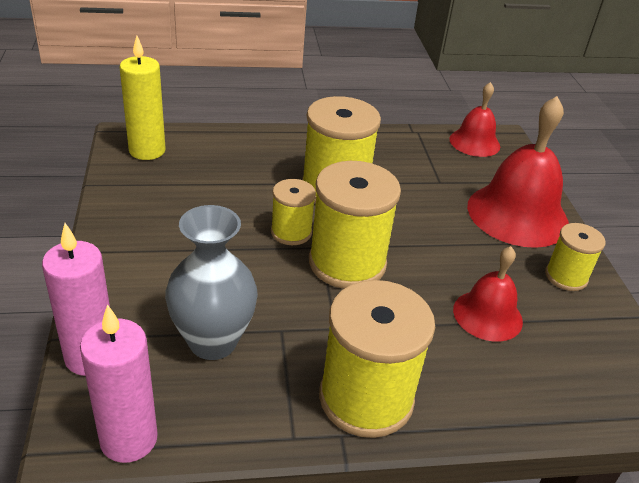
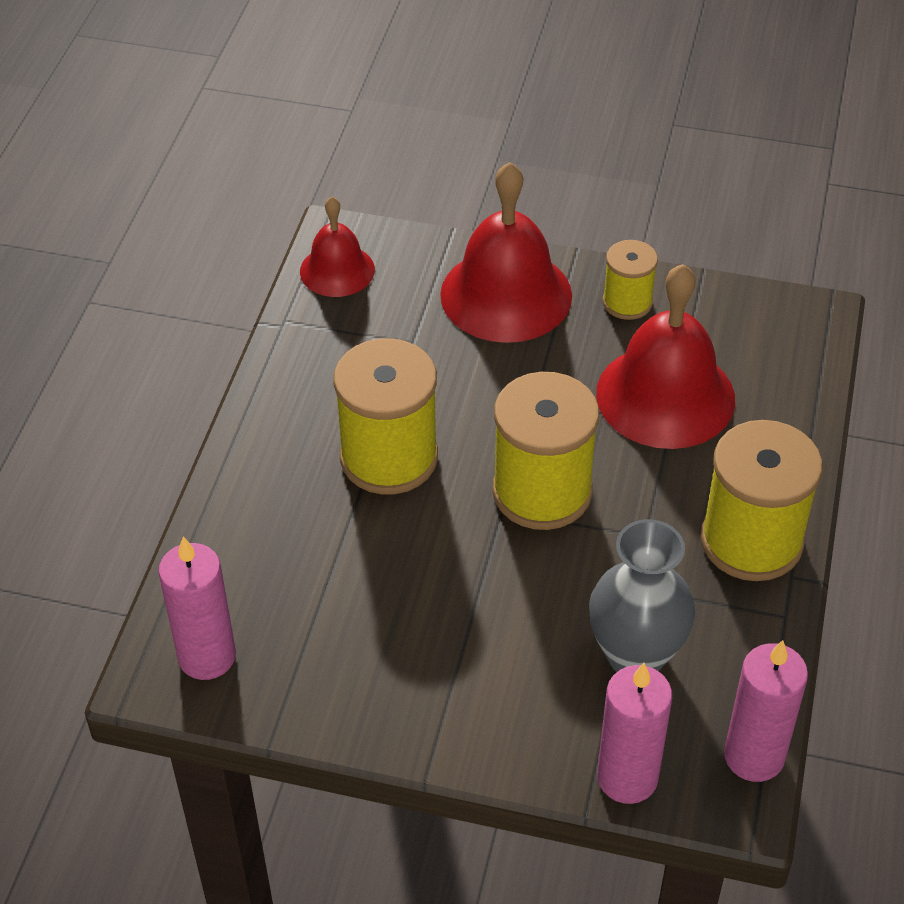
camera: 65 degrees left, 10 degrees up
yellow candle [119,35,165,160] -> pink candle [158,537,236,680]
yellow spool [271,179,316,245] -> none
red bell [453,246,523,342] -> red bell [596,264,735,449], size x1.73

